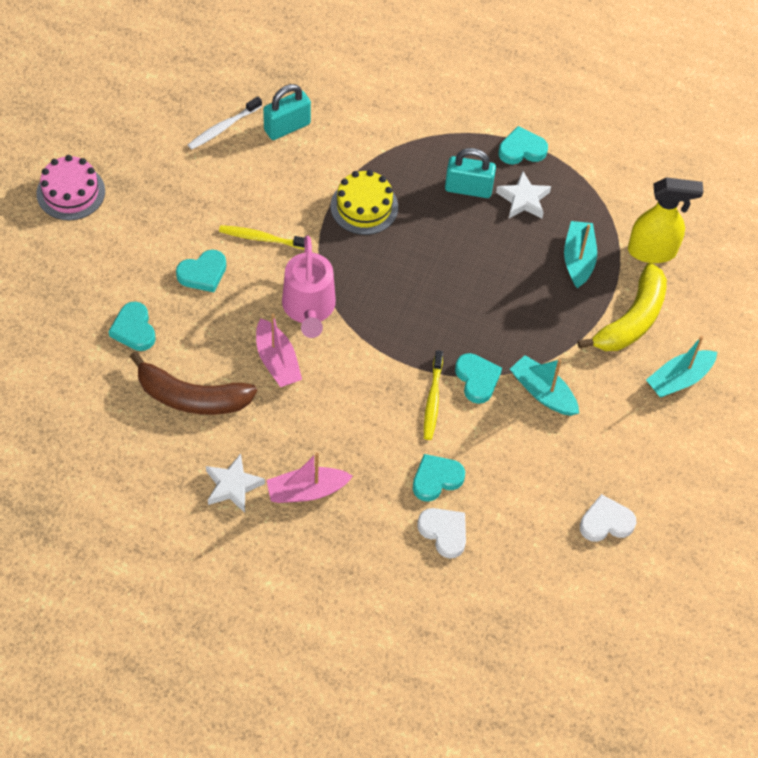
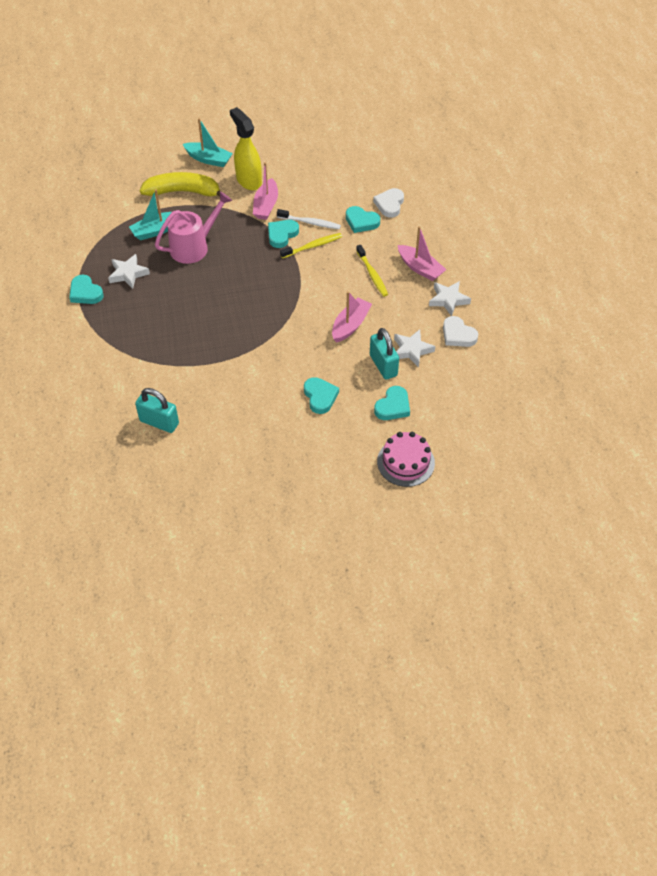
camera: 120 degrees left, 5 degrees down
pink cake [36,155,105,221] -> pink cake moved to [377,432,435,487]
brown banana [130,351,257,415] -> white star [394,329,435,368]
turquoise heart [176,250,226,292] -> turquoise heart turned 45 degrees clockwise [304,377,339,414]
white toothbrush [188,96,262,150] -> white toothbrush moved to [277,209,341,229]
yellow toothbrush [219,225,305,249] -> yellow toothbrush moved to [356,245,388,297]
pink watering can [282,235,336,338] -> pink watering can moved to [155,191,232,264]
yellow cake [331,170,398,235] -> none
turquoise padlock [445,148,496,198] -> turquoise padlock moved to [370,328,399,380]
turquoise boat [510,355,579,416] -> pink boat [253,162,278,220]
white heart [580,494,636,542] -> white heart moved to [443,316,478,347]
yellow spray bottle [628,177,703,263] -> yellow spray bottle moved to [230,107,262,190]

